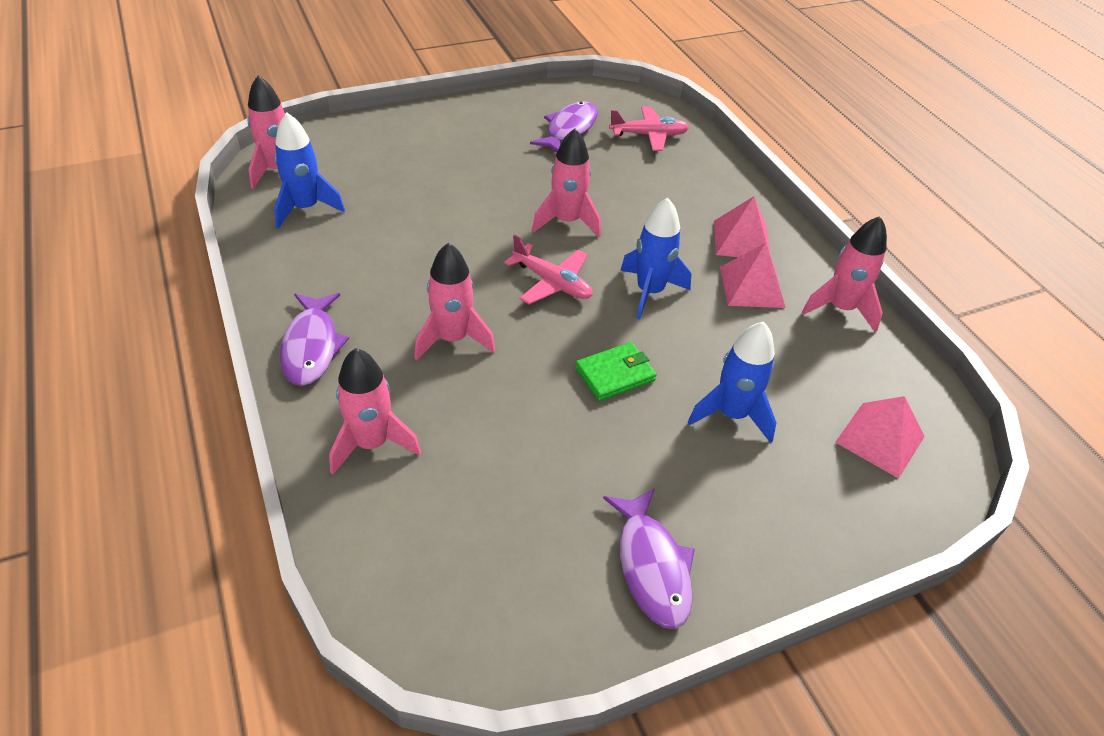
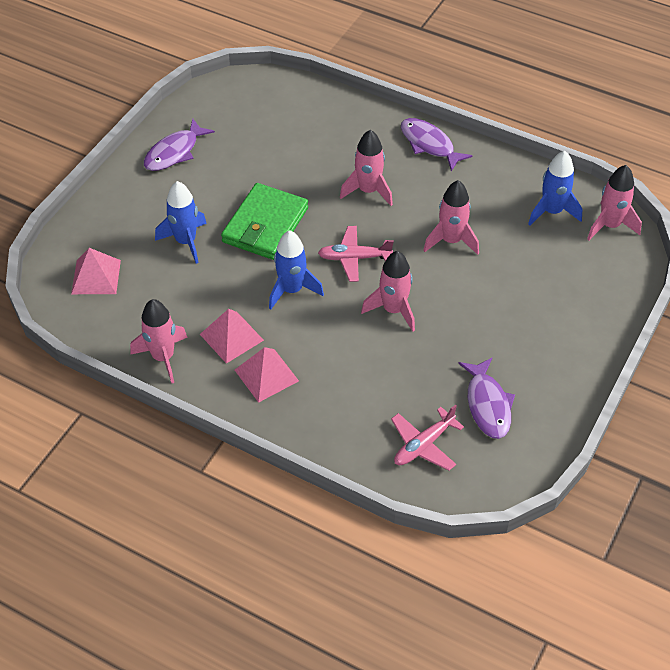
camera: 145 degrees right, 5 degrees up
pink rocket [329,348,421,475] -> pink rocket moved to [423,180,479,255]
green wallet [575,342,657,401] -> green wallet [221,183,308,260], size x1.78
purple fish [603,488,695,629] -> purple fish turned 90 degrees counterclockwise [144,119,215,171]

